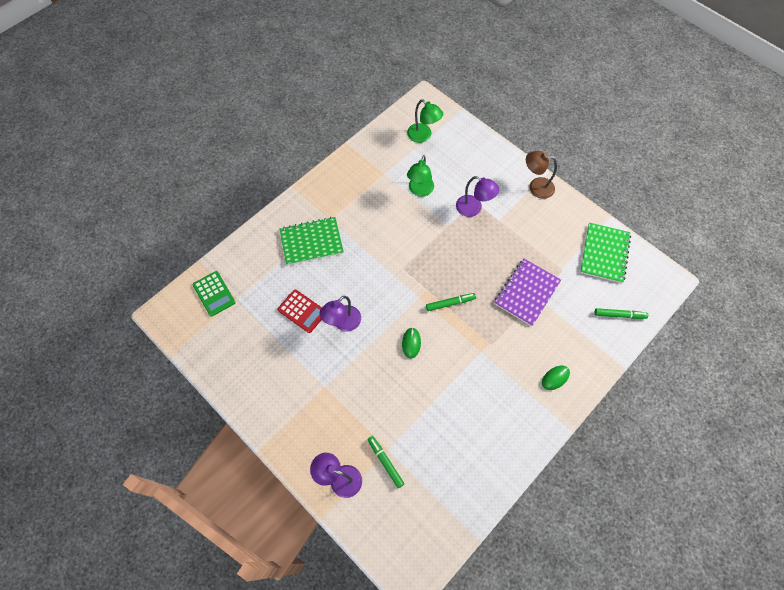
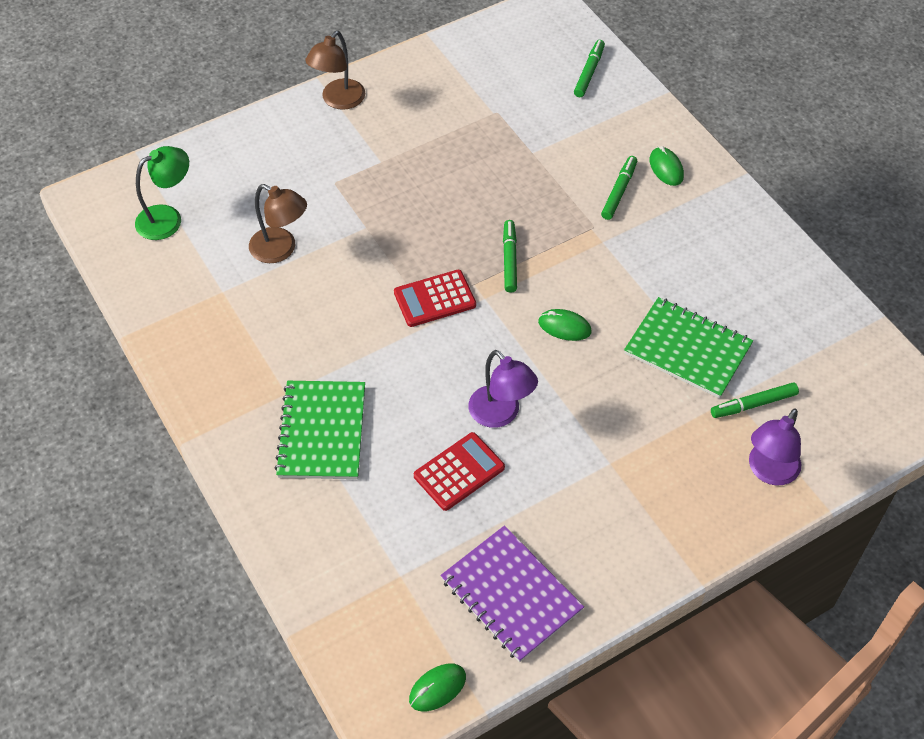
camera: 75 degrees left, 10 degrees down
green calculator [193,271,236,317] -> none
green lamp [407,155,434,197] -> brown lamp [249,184,307,263]
purple lamp [456,176,499,217] -> none
purple notebook [494,259,561,326] -> purple notebook moved to [440,526,584,662]
green notebook [580,223,631,283] -> green notebook moved to [624,297,753,398]
none -> red calculator [394,270,476,327]
none -> green mouse [409,664,466,711]
none -> green marker [601,156,637,220]

